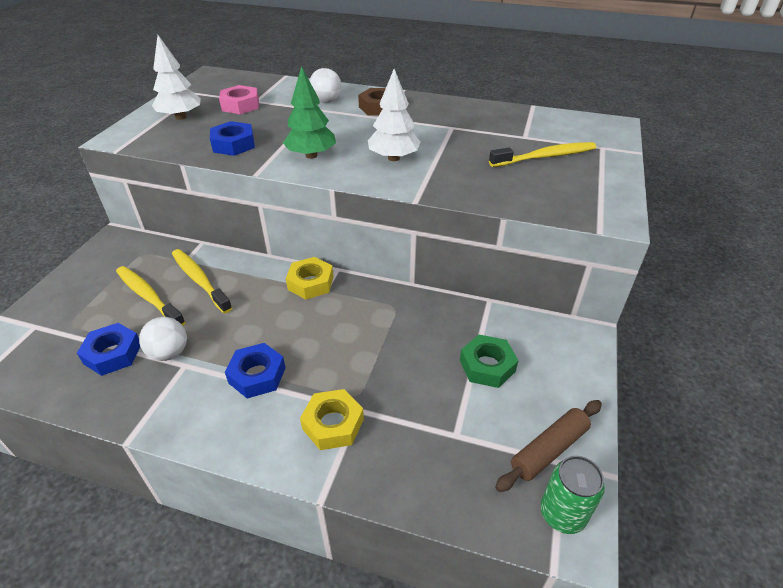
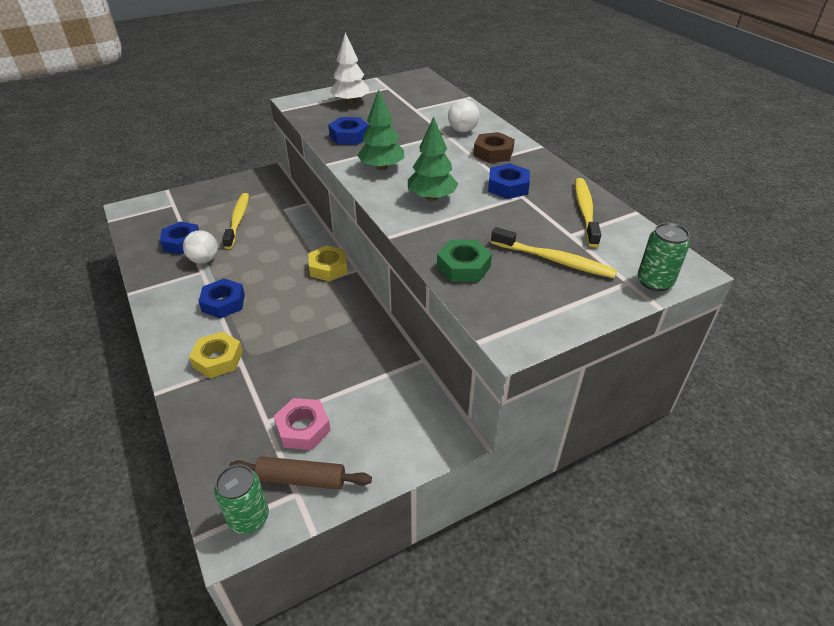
camera: 45 degrees right, 0 degrees up
yellow toothbrush [172,249,232,313] -> yellow toothbrush moved to [575,178,601,247]
pink nut [219,85,259,114] -> pink nut moved to [274,398,331,450]
white tree [368,69,421,161] -> green tree [408,117,458,201]
green nut [460,335,519,388] -> green nut moved to [437,240,492,282]
none -> blue nut [488,163,530,199]
none -> green can [638,223,690,291]

